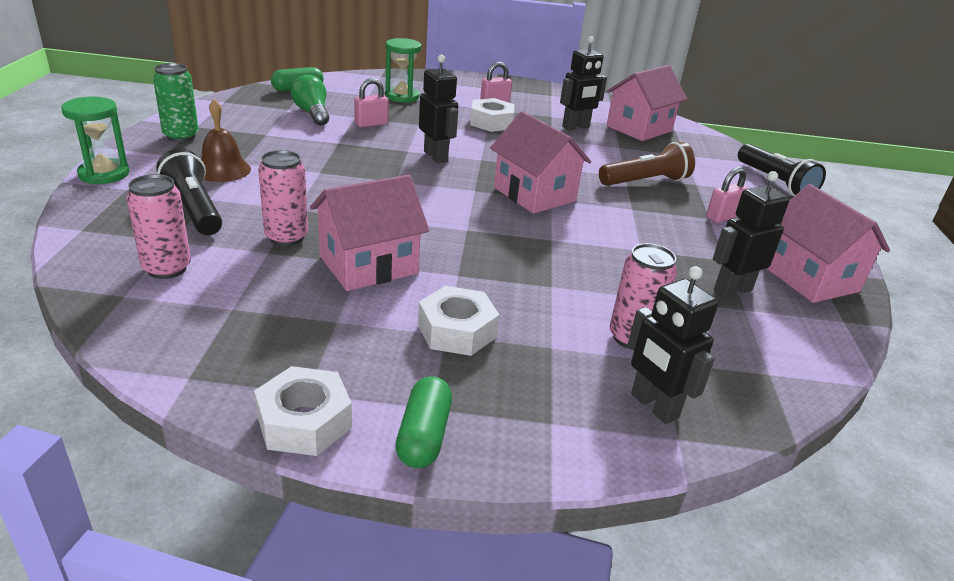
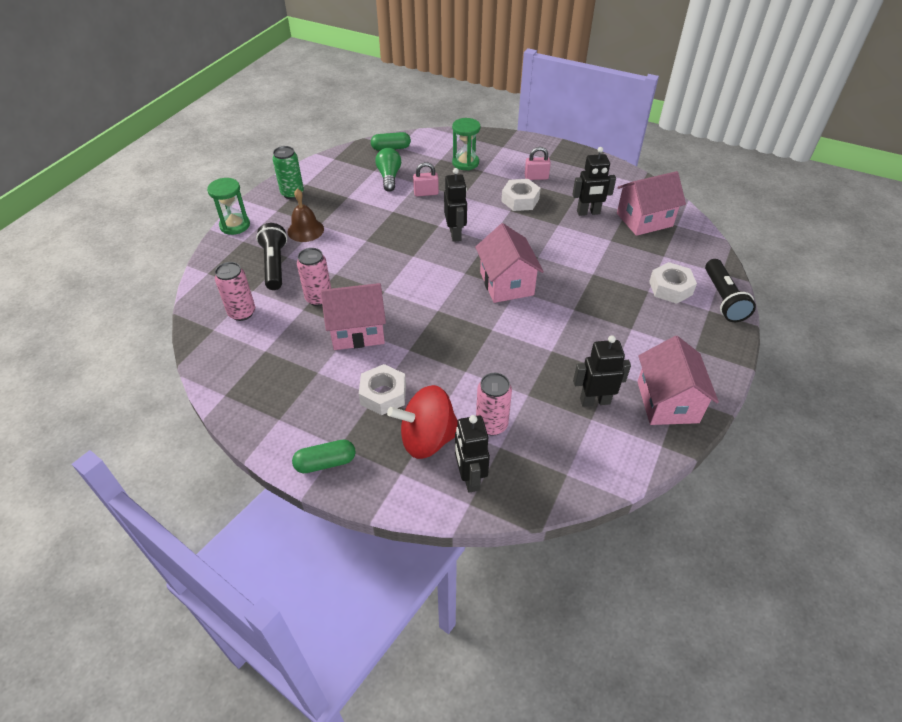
camera: 25 degrees right, 15 degrees up
white nut [254,366,352,456] -> white nut moved to [649,262,697,304]
green capsule [395,376,452,468] -> green capsule turned 45 degrees clockwise [292,440,355,473]
brown flashlight [599,142,695,186] -> none
pink padlock [706,167,749,223] -> none
none -> red spinning top [387,385,458,459]

